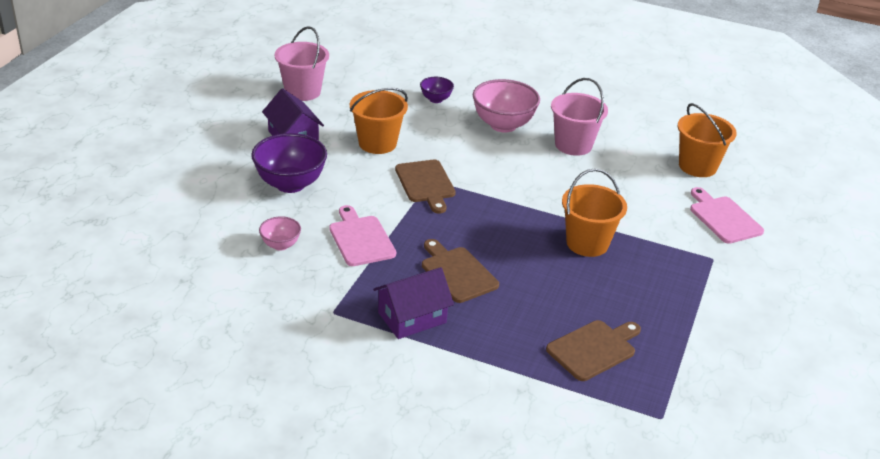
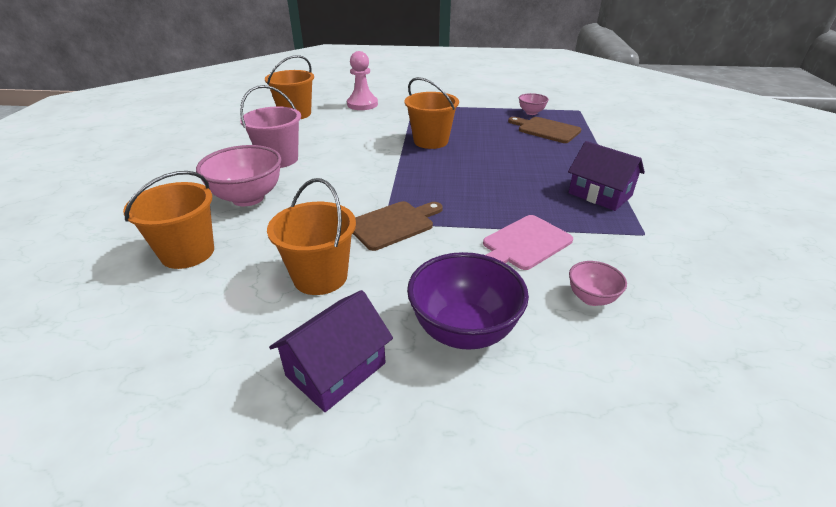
camera: 105 degrees left, 0 degrees up
pink bucket [274,27,329,101] -> none
purple bowl [420,77,454,103] -> orange bucket [123,171,214,269]
brown cutting board [422,239,499,303] -> none
pink cutting board [690,187,764,244] -> pink pawn [347,51,378,110]
none -> pink bowl [519,93,549,115]

